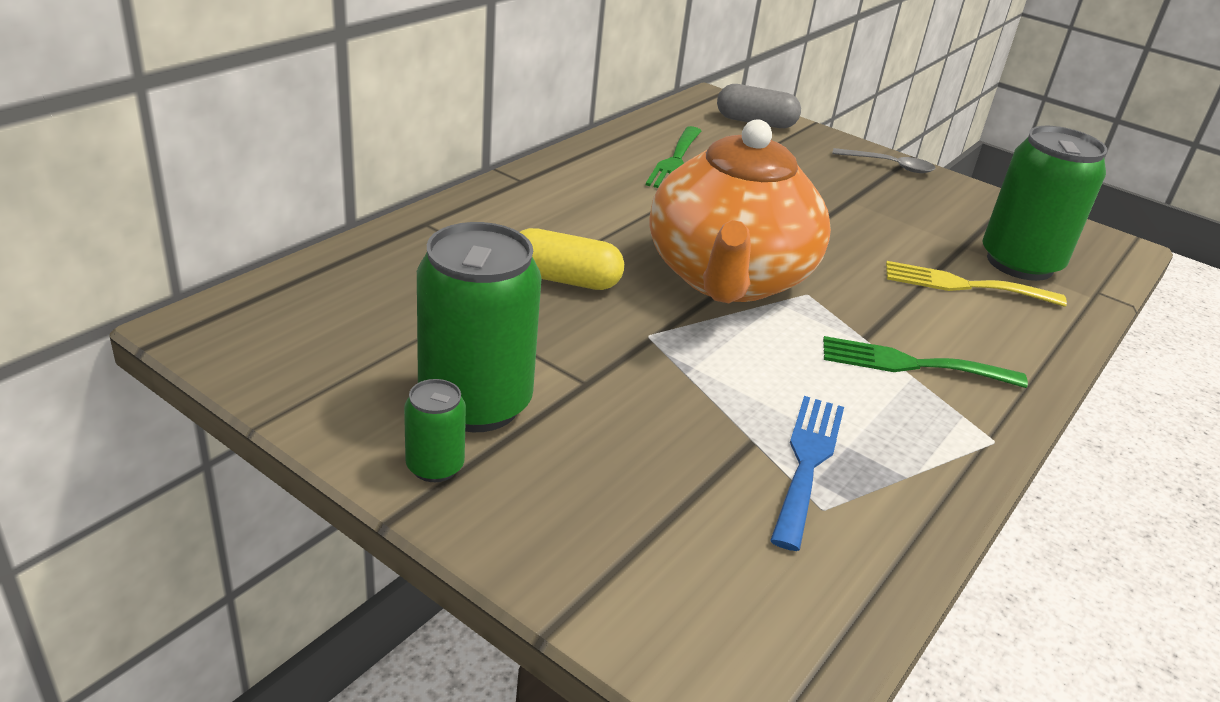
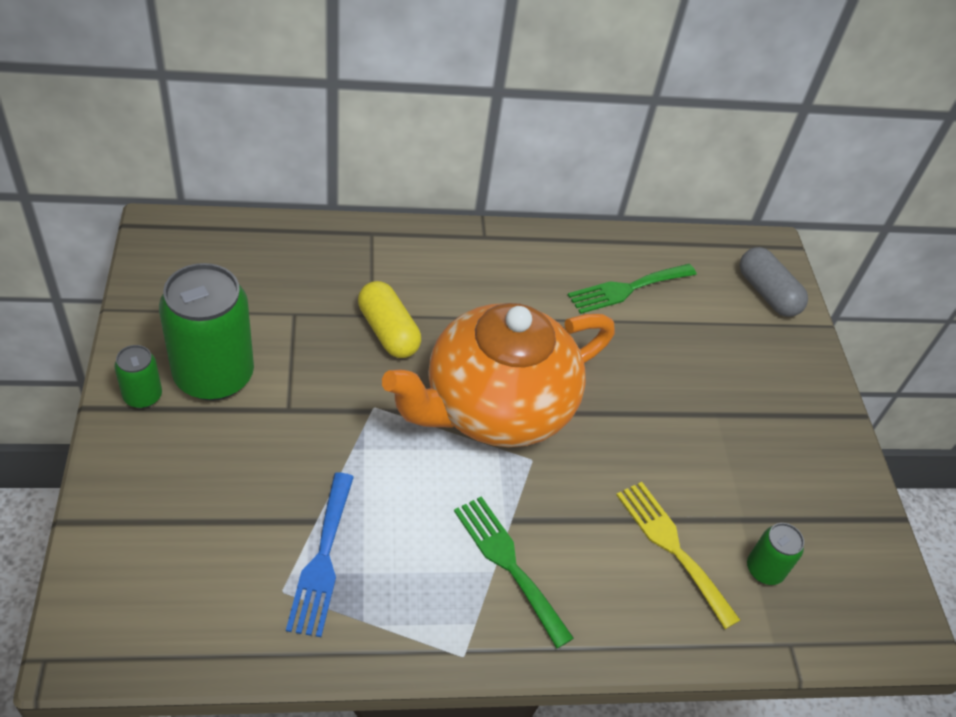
camera: 45 degrees right, 15 degrees up
blue fork [770,396,844,551] -> blue fork turned 120 degrees clockwise [286,473,354,637]
grey spoon [832,148,935,173] -> none
green can [982,126,1107,281] -> green can [747,523,804,585], size x0.47

